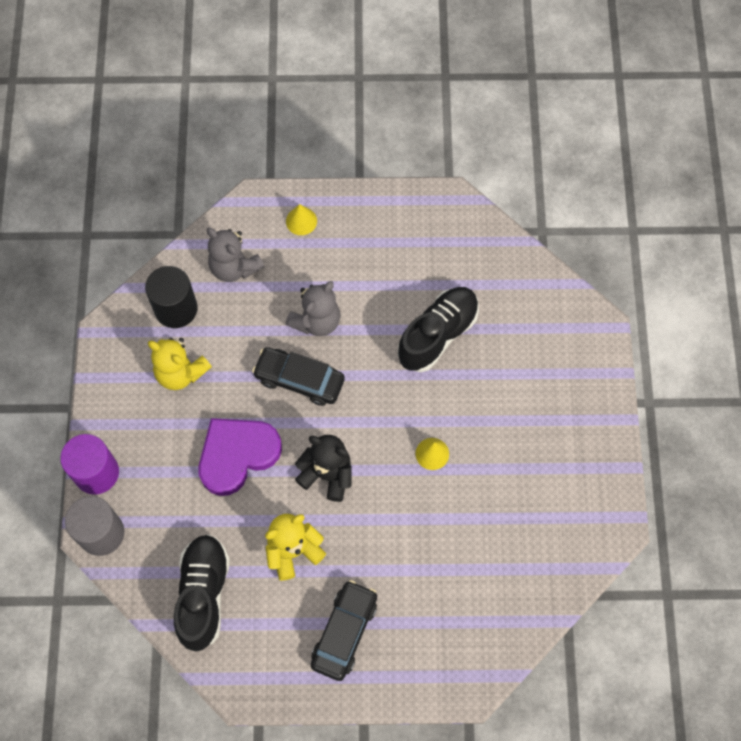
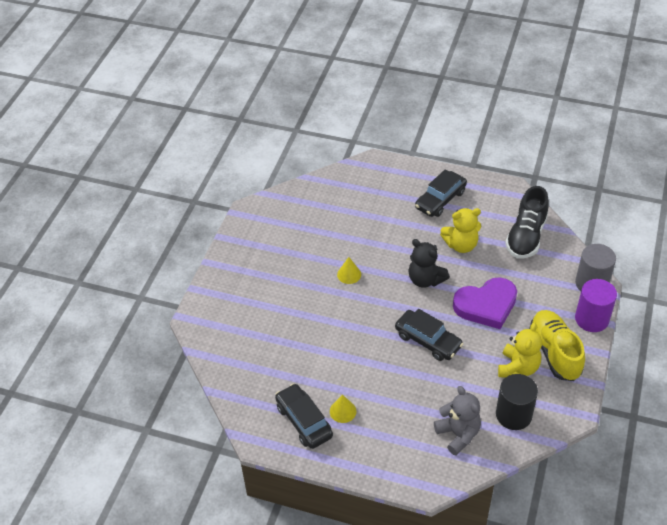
camera: 160 degrees left, 20 degrees down
yellow teddy bear [148,338,212,390] -> yellow teddy bear turned 60 degrees clockwise [498,322,542,378]
grey teddy bear [285,281,341,336] -> none
yellow cone [286,204,317,235] -> yellow cone moved to [330,395,356,423]
black shoe [398,287,479,372] -> none
none -> black car [275,383,333,449]
none -> yellow shoe [529,310,585,381]

